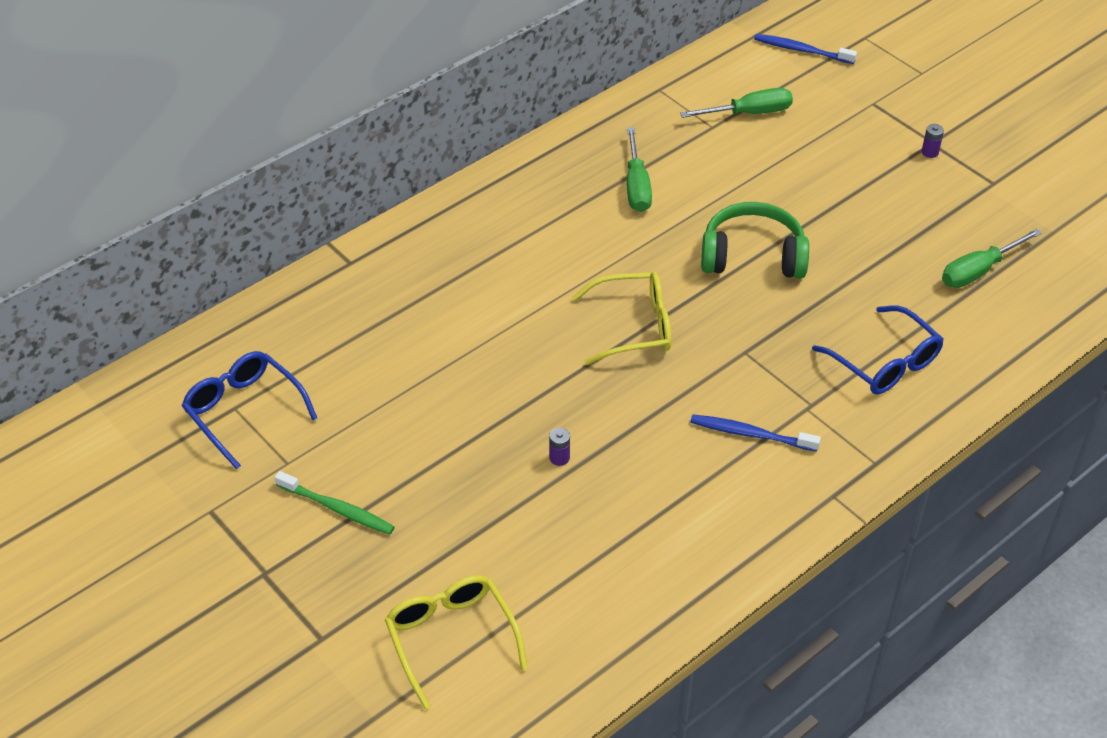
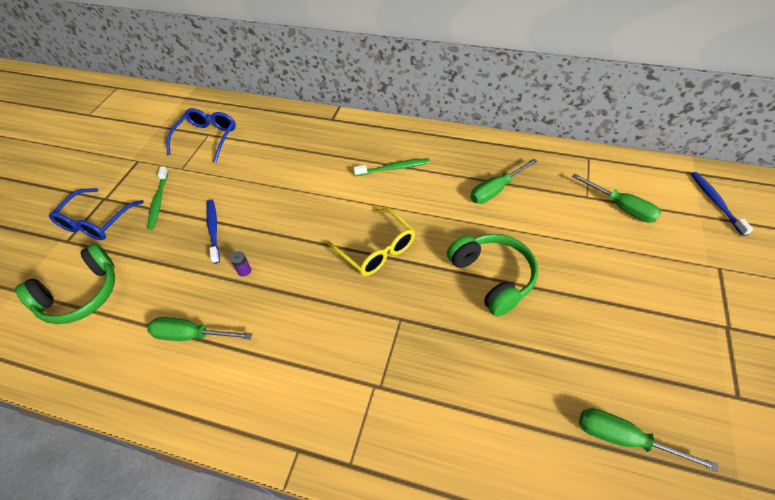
camera: 60 degrees right, 5 degrees up
yellow glasses [385,575,528,709] -> green headphones [15,243,115,324]
blue toothbrush [690,414,821,452] -> blue toothbrush moved to [206,200,220,264]
blue glasses [812,305,944,395] -> blue glasses moved to [49,188,144,240]
purple battery [922,124,944,158] -> none
none -> green screwdriver [147,317,252,341]
none -> green toothbrush [353,158,430,176]

